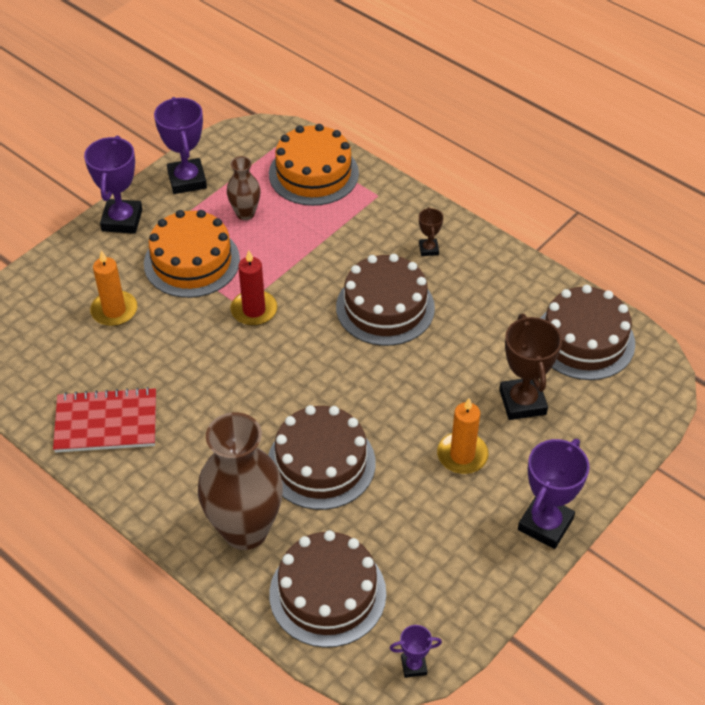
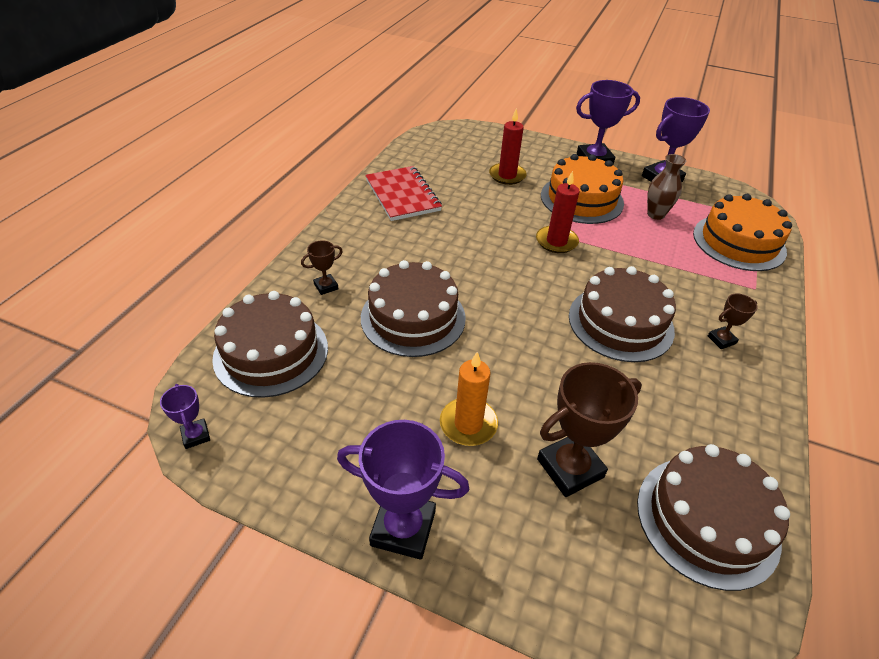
camera: 70 degrees right, 5 degrees down
orange candle [90,250,137,326] -> red candle [489,109,527,185]
brown vase [198,412,283,550] -> brown trophy [301,240,343,295]

